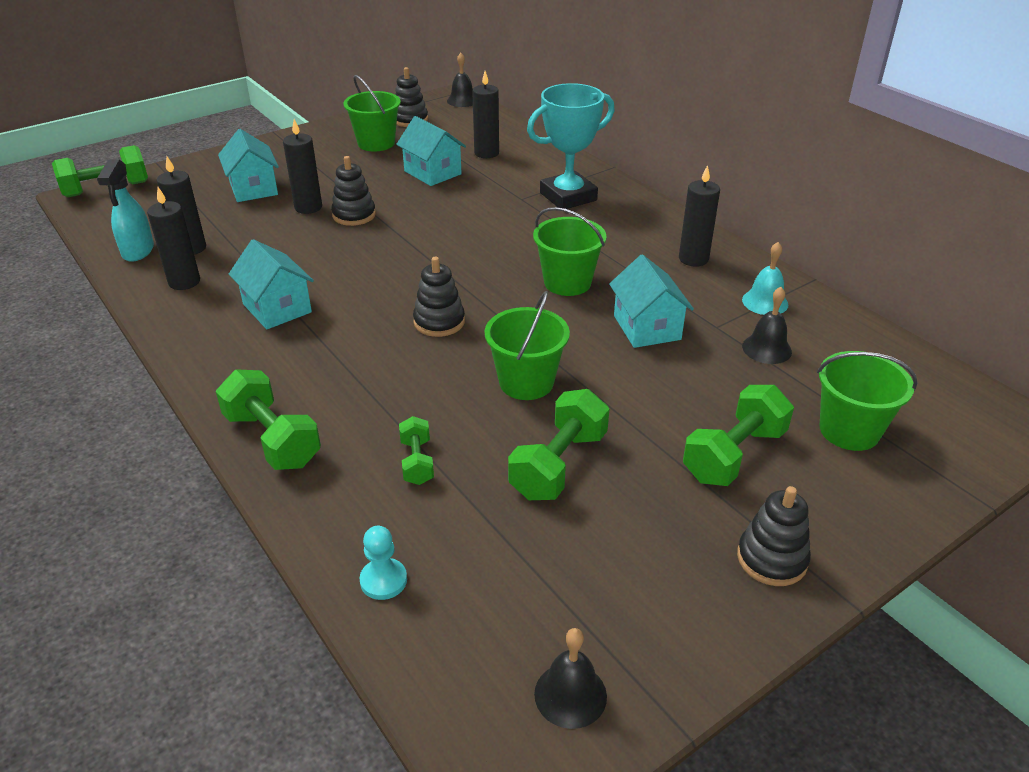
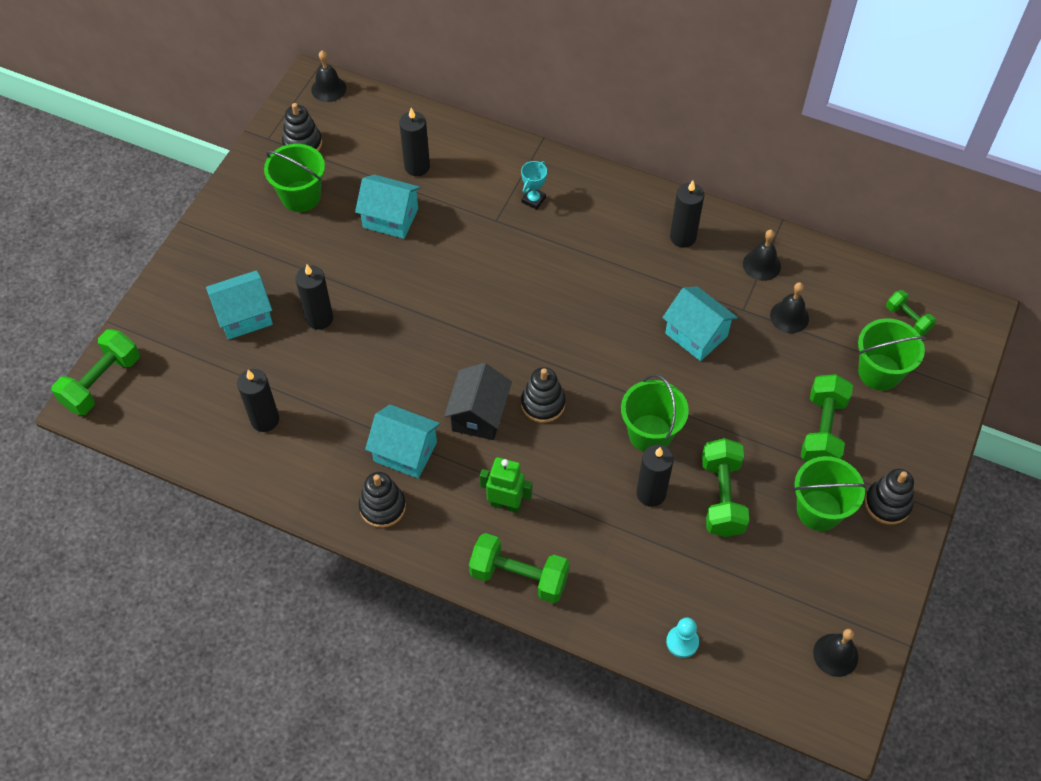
camera: 30 degrees left, 20 degrees up
turquoise spray bottle [97,159,154,262] -> none
black candle [147,187,200,290] -> black candle moved to [636,445,674,507]
turquoise house [218,129,279,202] -> turquoise house turned 60 degrees counterclockwise [206,270,273,340]
black stacking toy [331,156,376,226] -> black stacking toy moved to [359,472,406,528]
green dumbbell [399,416,434,485] -> green dumbbell moved to [886,290,936,336]
turquoise trophy [527,83,615,209] -> turquoise trophy [521,161,547,210], size x0.45
green bucket [533,207,607,296] -> green bucket moved to [793,456,867,531]
turquoise bell [742,242,788,315] -> black bell [743,230,781,281]
none -> black house [444,363,512,440]
none -> green robot [480,457,532,513]

